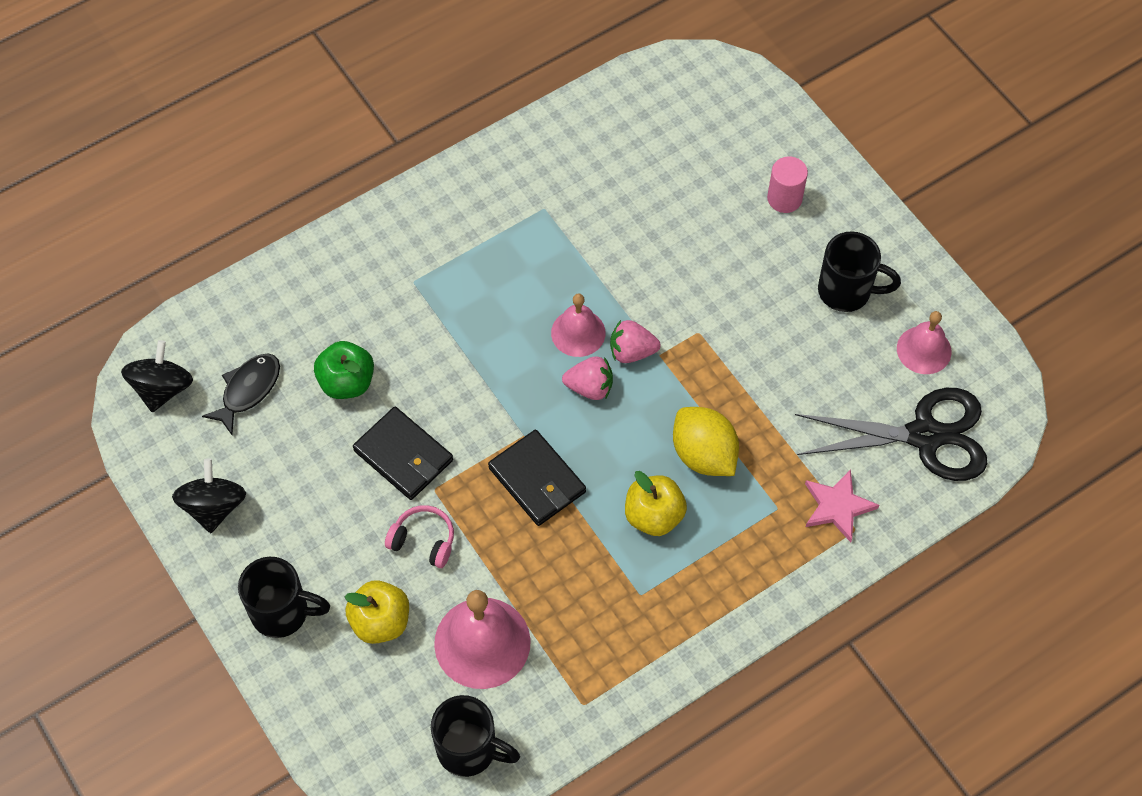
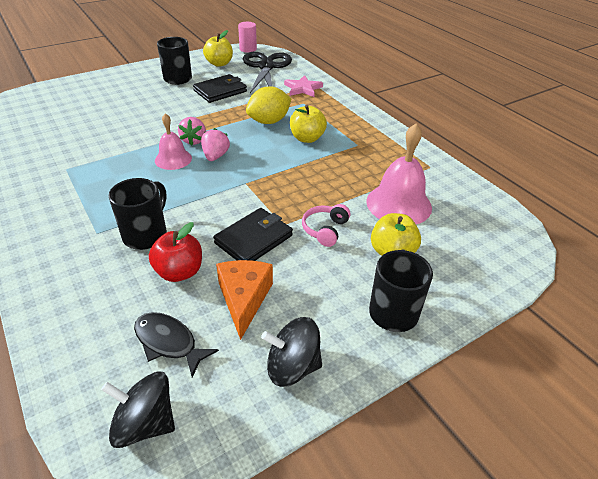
camera: 90 degrees left, 20 degrees down
green apple [314,341,374,399] -> red apple [149,222,202,282]
black mug [431,695,520,777] -> black mug moved to [109,178,167,250]
black wallet [488,430,586,526] -> black wallet moved to [193,74,247,103]
pink cylinder [767,157,808,213] -> pink cylinder moved to [238,22,257,53]
pink bell [897,311,952,374] -> yellow apple [203,30,233,67]
none -> orange cheese [216,260,273,340]

